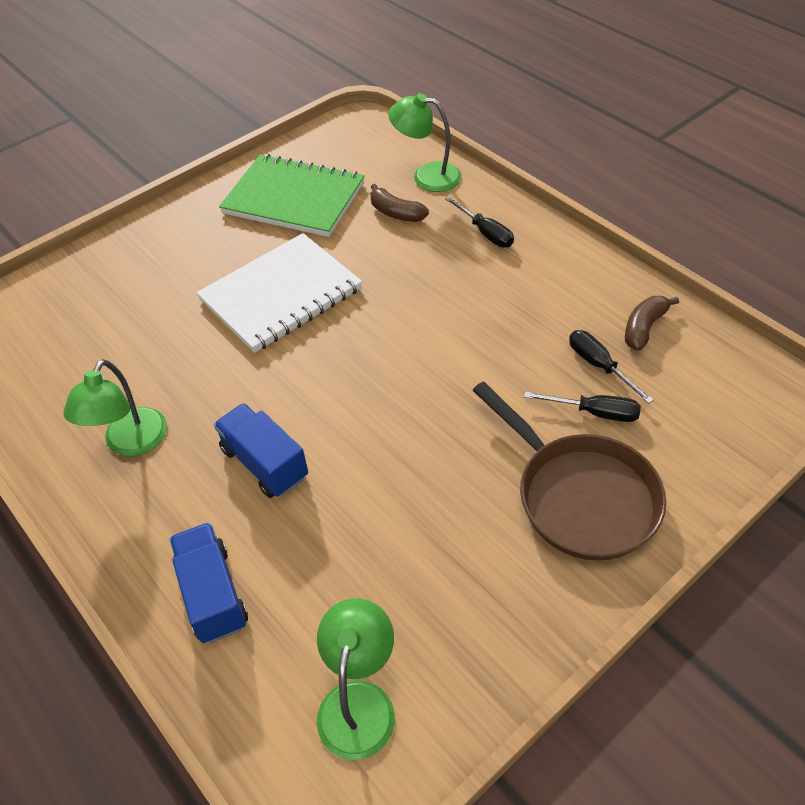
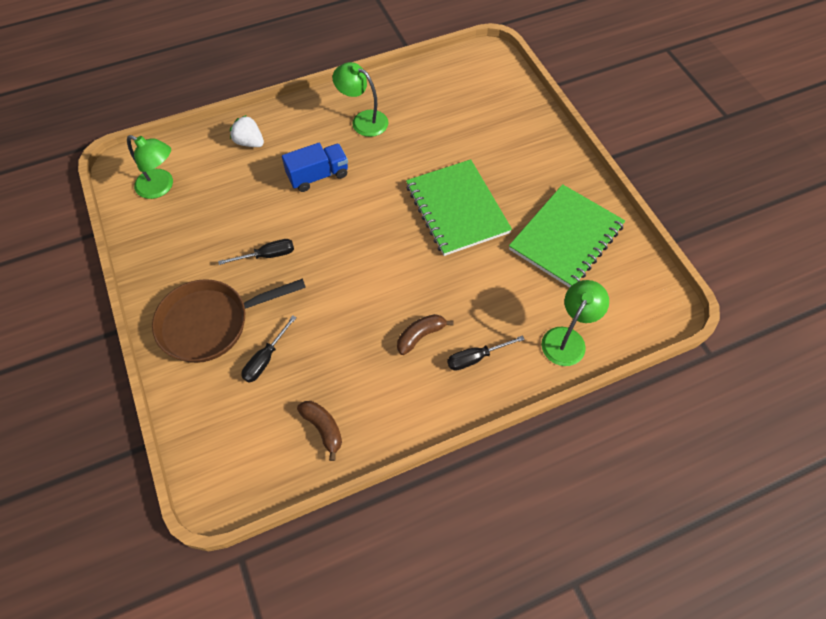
camera: 105 degrees right, 10 degrees up
blue truck [169,522,248,643] -> white strawberry [230,115,264,147]
white notebook [196,233,362,353] -> green notebook [406,159,512,256]
brown banana [370,184,429,222] -> brown banana moved to [397,314,454,355]
black screwdriver [569,330,653,404] -> black screwdriver moved to [218,239,294,265]

